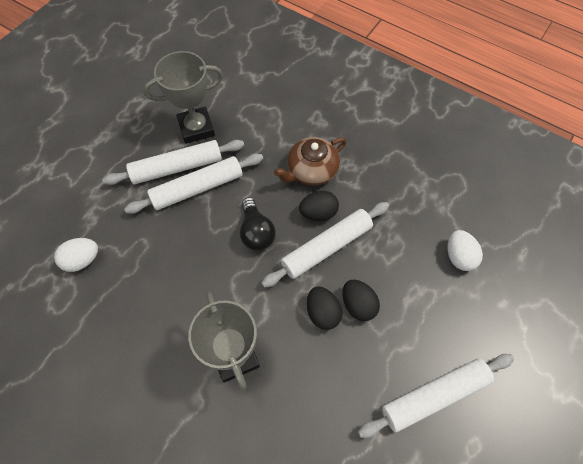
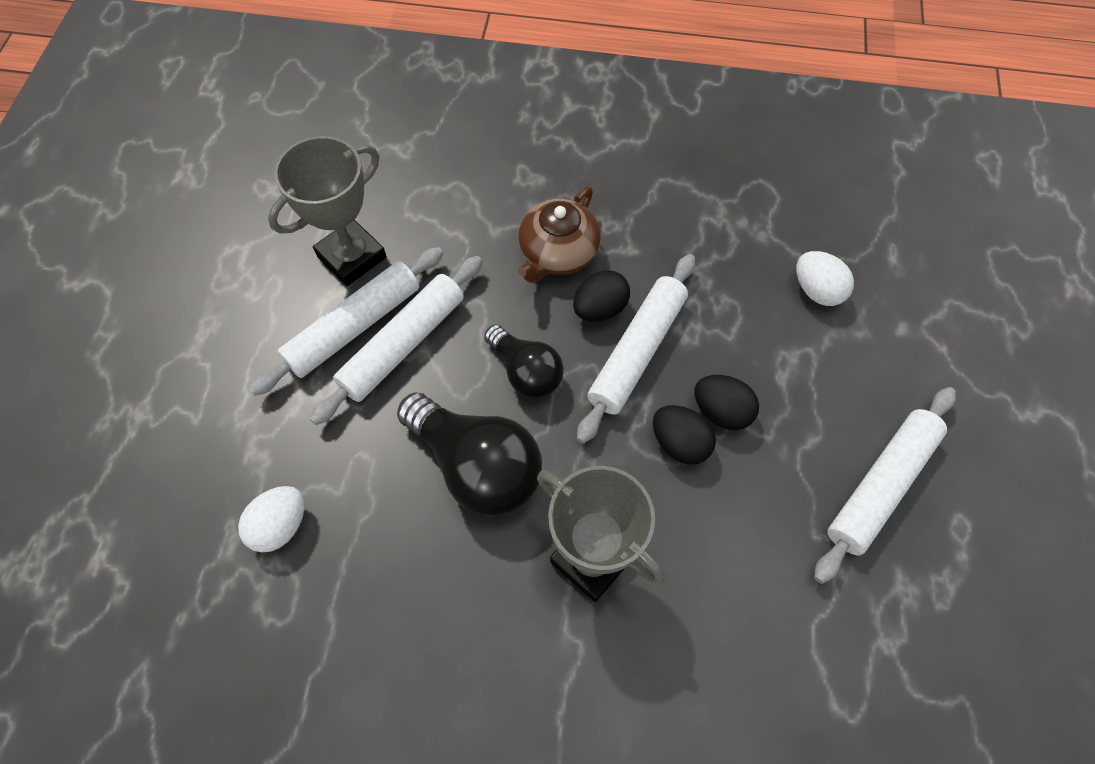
camera: 25 degrees left, 0 degrees up
none -> black light bulb [397,392,542,516]

